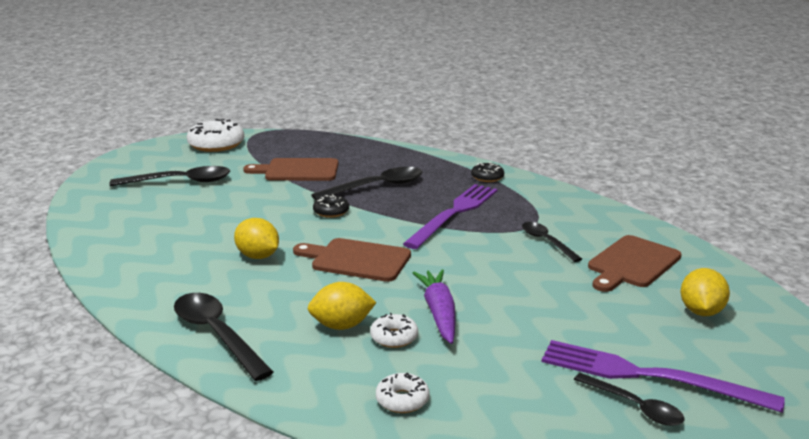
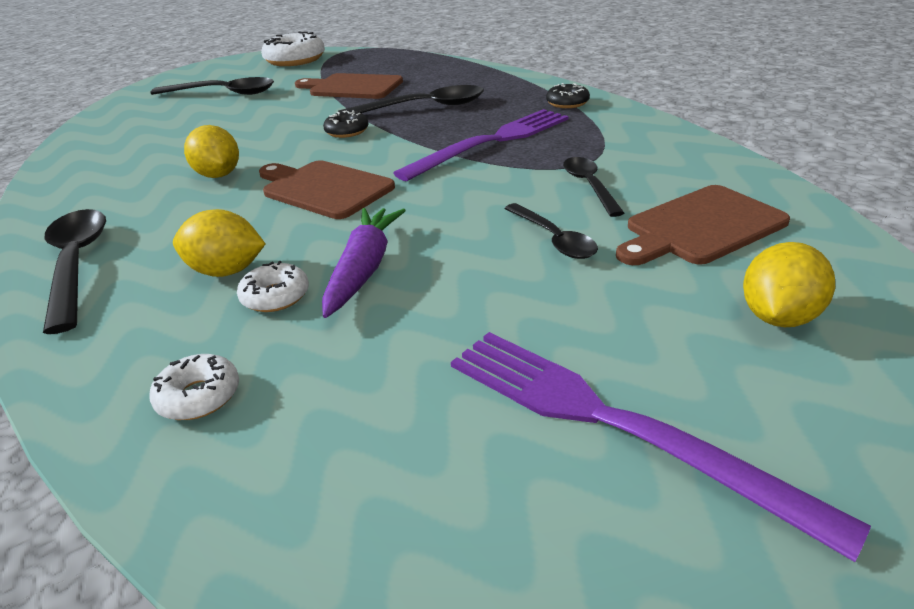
camera: 20 degrees right, 10 degrees up
black spoon [574,373,685,426] -> black spoon moved to [504,203,598,259]

